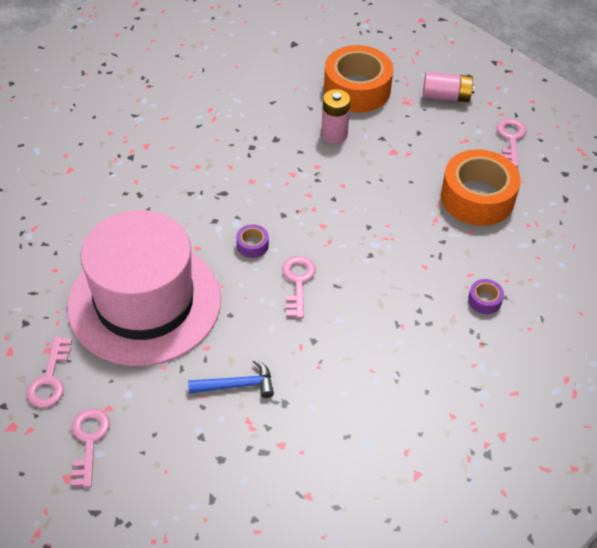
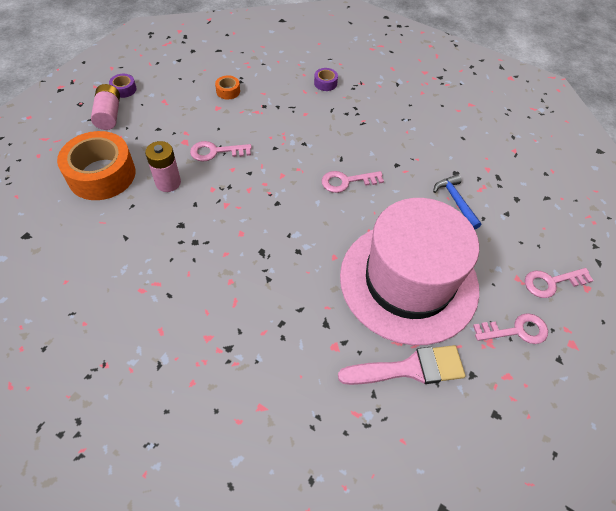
camera: 105 degrees left, 5 degrees up
purple tape [236,224,269,258] -> purple tape moved to [109,74,137,98]
orange tape [441,149,521,226] -> orange tape [215,75,240,99], size x0.42
pink key [497,118,527,167] -> pink key moved to [190,141,252,162]
none -> pink brush [338,345,465,385]

